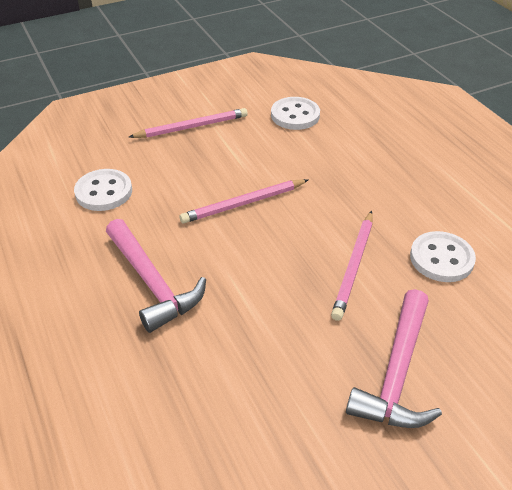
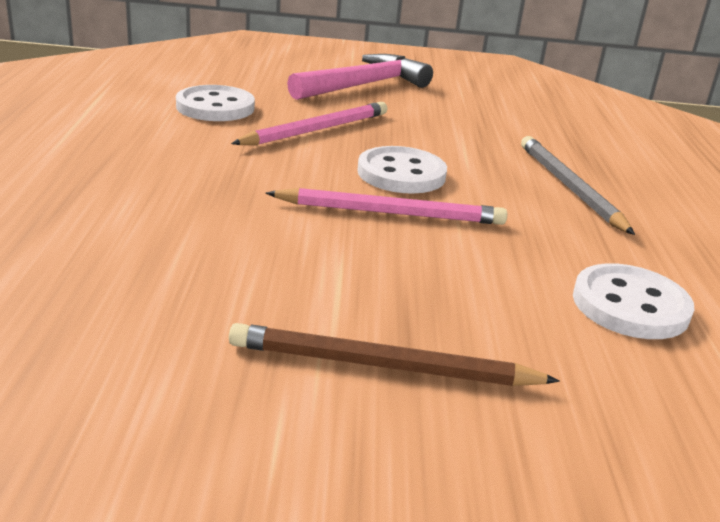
camera: 155 degrees left, 15 degrees down
pink hammer [106,219,206,333] -> grey pencil [521,136,635,235]
pink pencil [129,108,248,138] -> brown pencil [229,323,560,386]
white button [271,97,320,130] -> white button moved to [357,146,447,194]

